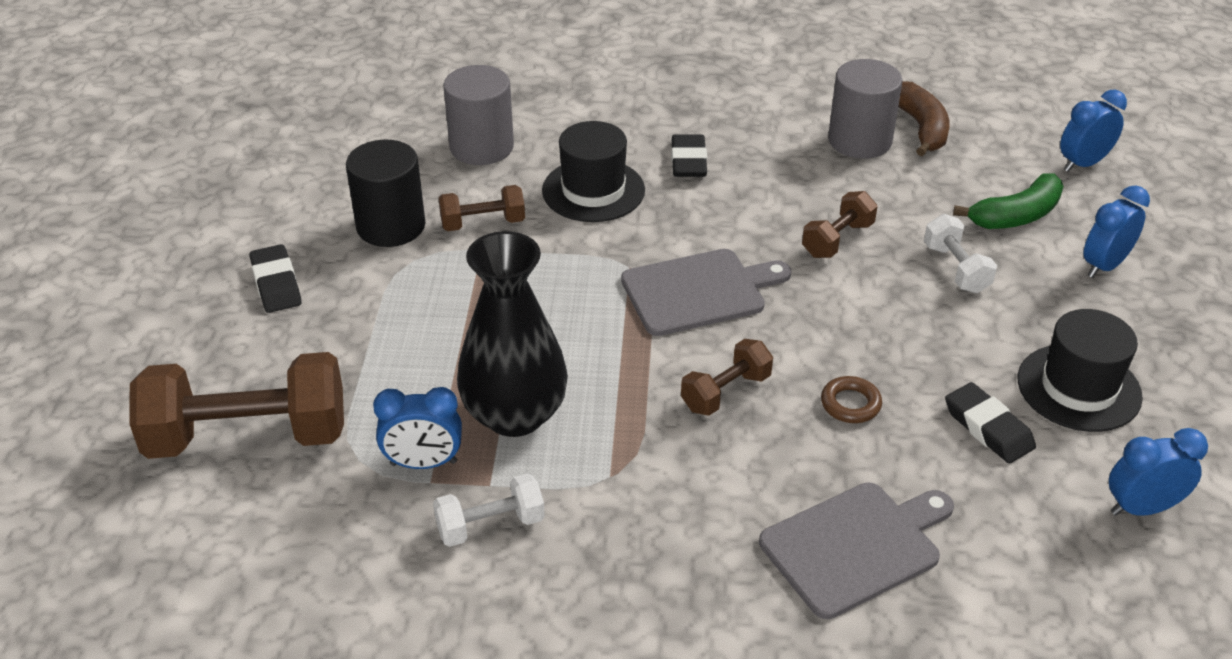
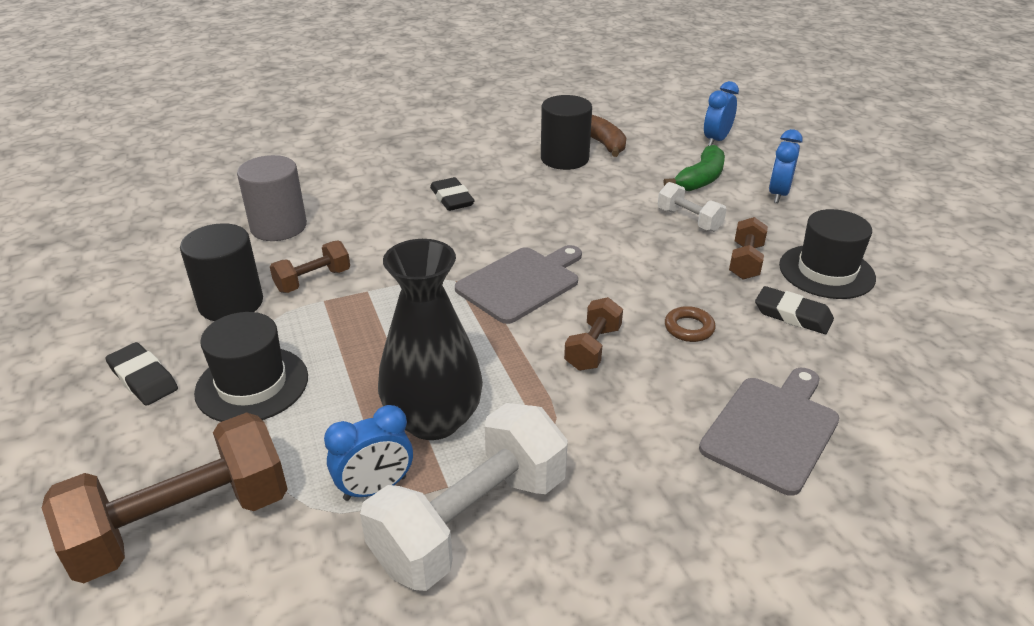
camera: 25 degrees left, 5 degrees down
white dumbbell [433,473,545,547] -> white dumbbell [360,403,568,591], size x1.99
black hat [542,121,645,222] -> black hat moved to [194,312,308,422]
brown dumbbell [802,191,878,258] -> brown dumbbell moved to [729,217,768,280]
grey cylinder [828,59,903,159] -> black cylinder [541,95,592,170]
blue clock [1109,428,1208,516] -> none

